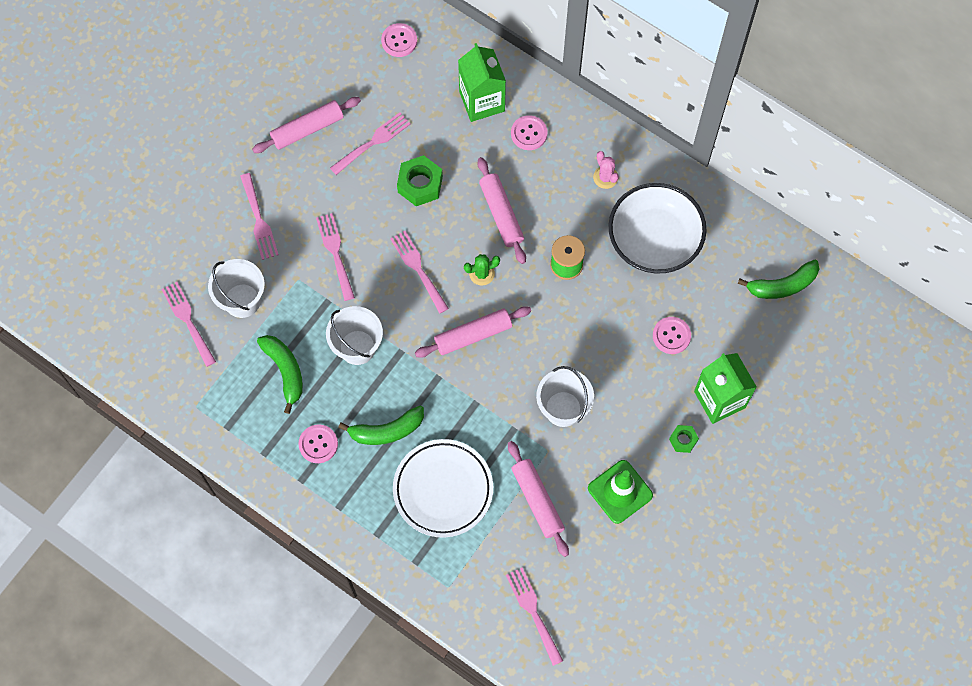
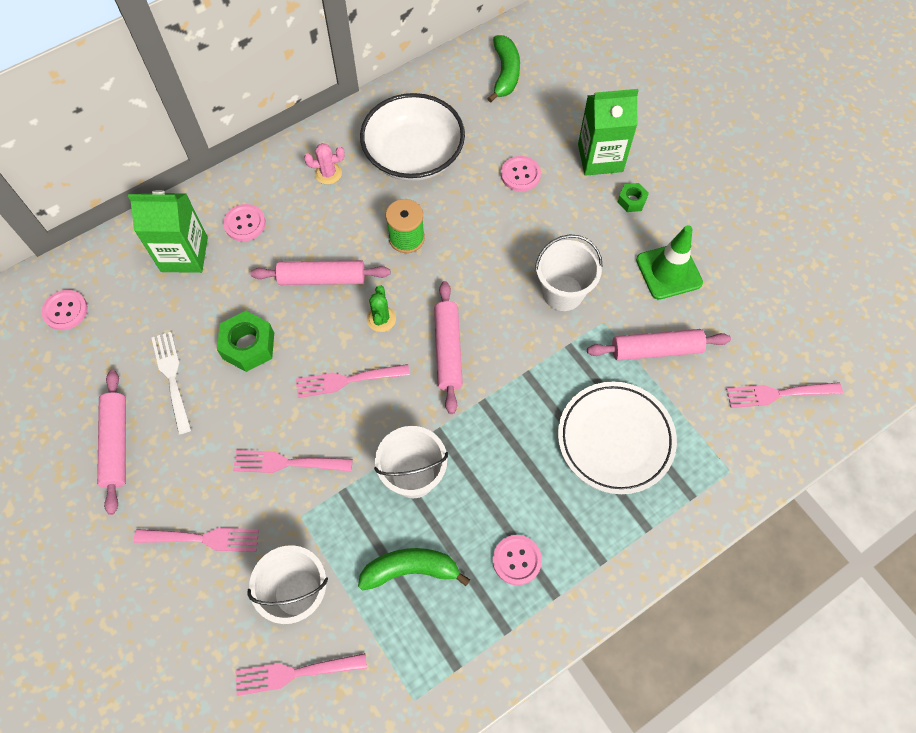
camera: 70 degrees left, 5 degrees down
pink fork [330,112,411,175] -> white fork [152,332,191,434]
green banana [338,406,424,445] -> none

